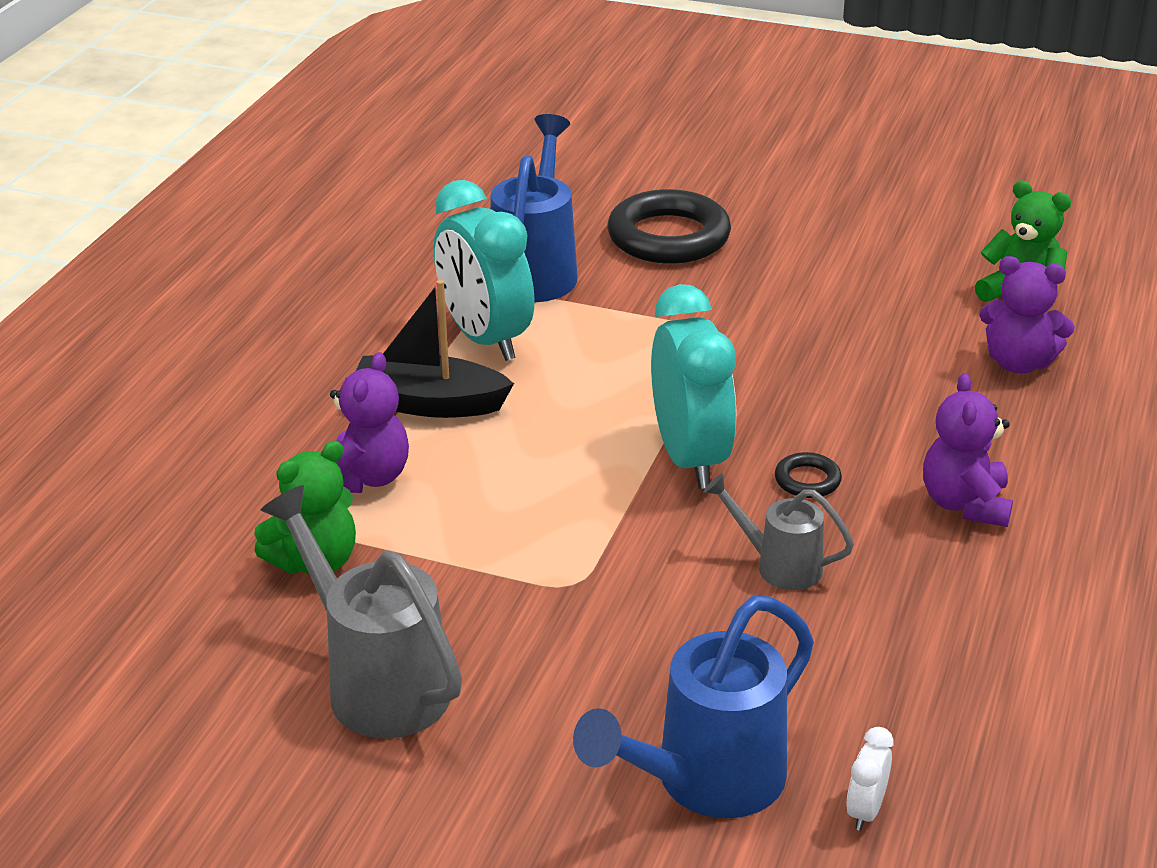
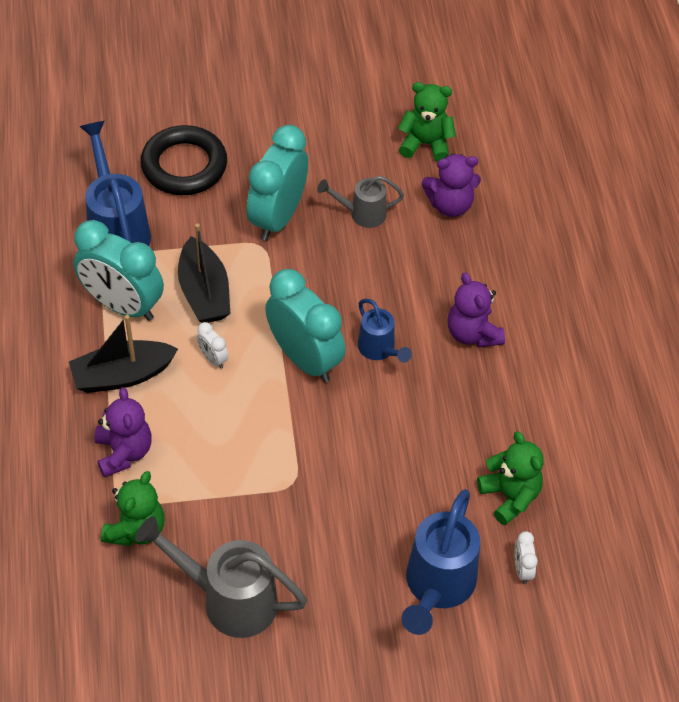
camera: 30 degrees left, 20 degrees up
grey watering can [704,474,854,590] -> grey watering can moved to [317,175,404,228]
black ring [775,452,842,498] -> blue watering can [358,299,412,363]
none -> black boat [178,224,230,323]
none -> white clock [197,322,228,369]
none -> turquoise clock [247,125,308,241]
none -> green teddy bear [477,431,544,525]

